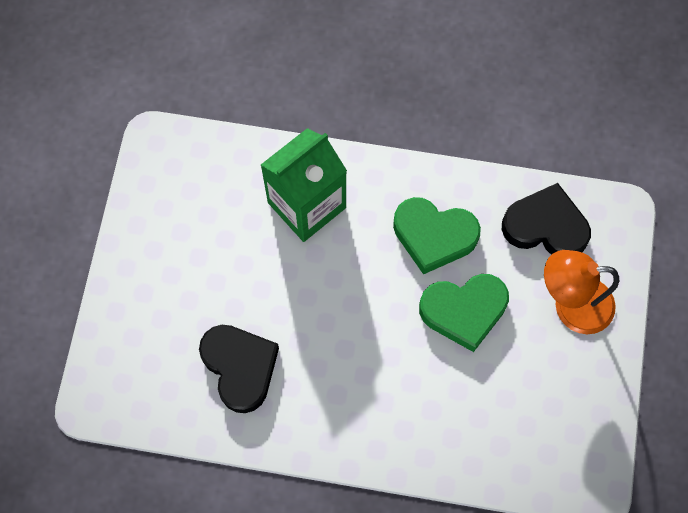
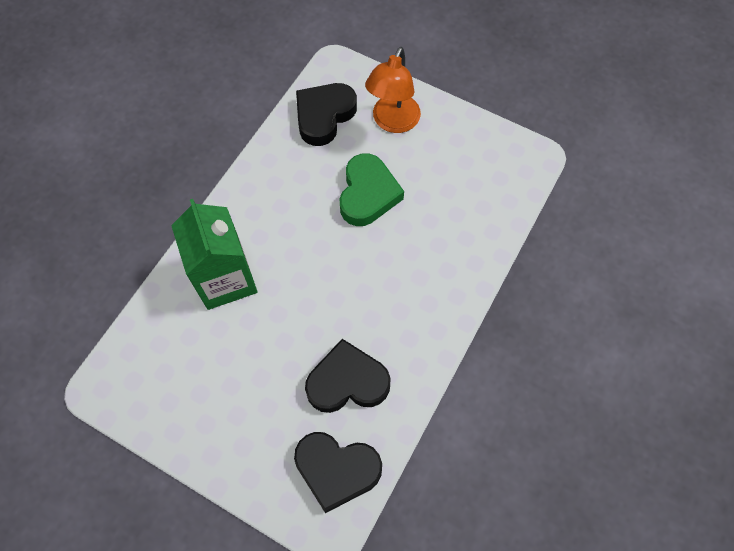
camera: 70 degrees left, 5 degrees down
green heart [393,197,481,275] -> none
none -> black heart [294,432,382,513]

